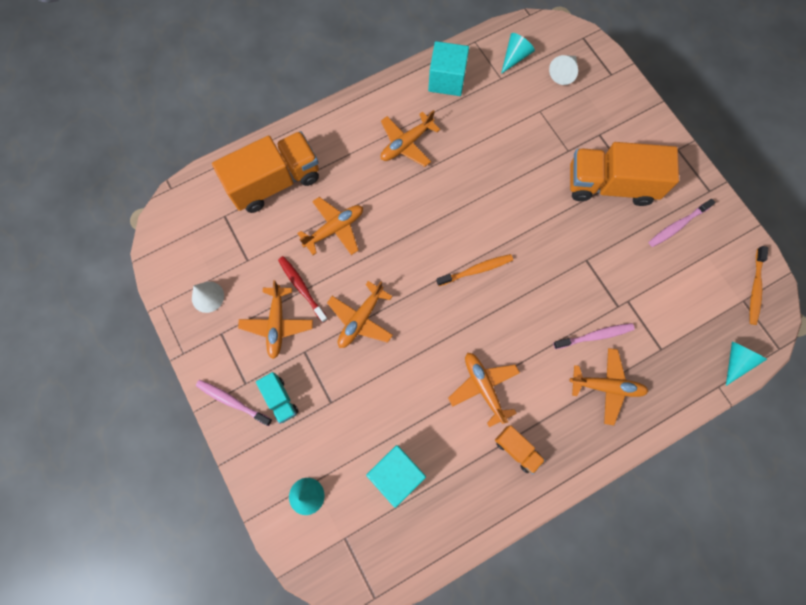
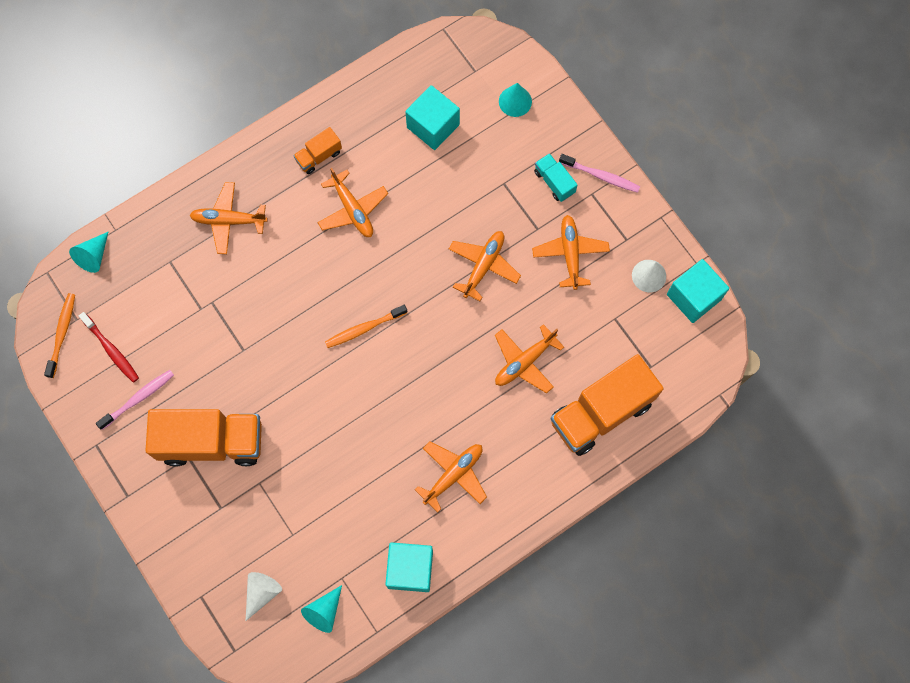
camera: 175 degrees right, 0 degrees up
red toothbrush [278,256,328,323] -> red toothbrush moved to [79,312,139,383]
orange truck [495,425,545,474] -> orange truck turned 75 degrees counterclockwise [293,127,342,174]
pink toothbrush [553,323,635,349] -> none
none -> turquoise cube [667,259,729,323]

